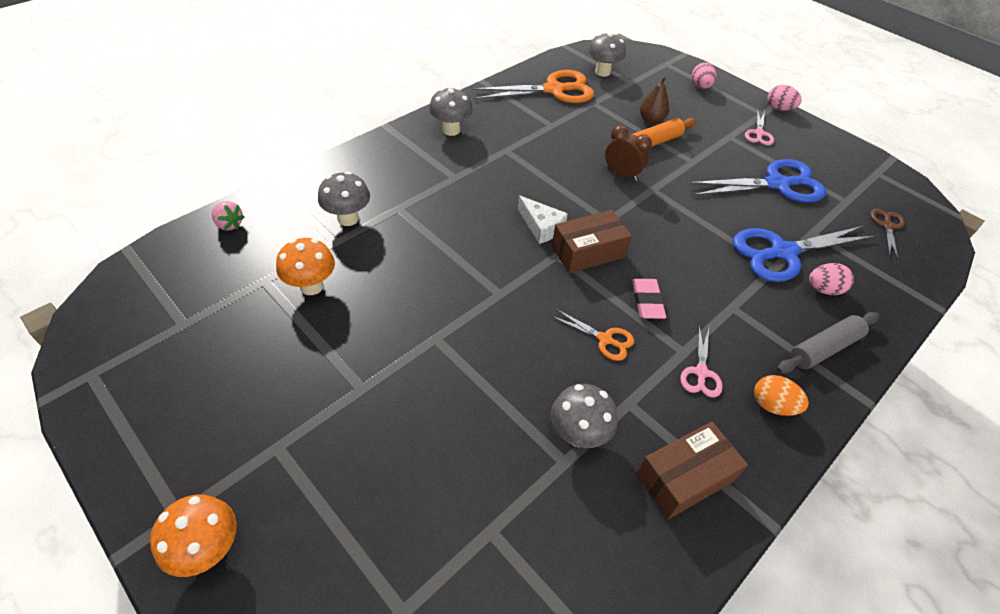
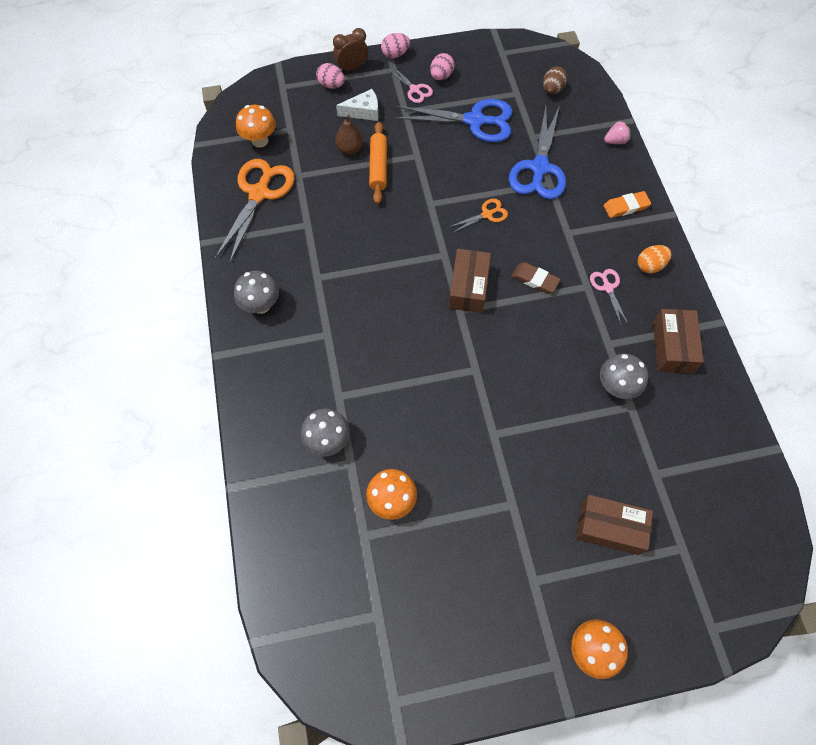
camera: 55 degrees left, 15 degrees up
pink strawberry [212,201,245,231] -> pink strawberry moved to [604,120,631,144]
white cheese [518,196,568,244] -> white cheese moved to [336,89,379,121]
orange scissors [551,309,634,361] -> orange scissors moved to [449,199,508,233]
grey mushroom [588,33,626,77] -> orange mushroom [236,105,276,148]
brown clock [605,125,652,181] -> brown clock moved to [333,28,368,71]
pink eraser [632,279,666,319] -> brown eraser [512,262,561,293]
pink scissors [680,326,723,397] -> pink scissors turned 150 degrees counterclockwise [590,269,628,325]
blue scissors [687,159,826,202] -> blue scissors turned 75 degrees clockwise [394,99,513,142]
grey rolling pin [777,312,879,374] -> orange eraser [603,191,651,218]
pink egg [809,263,854,295] -> pink egg moved to [430,53,454,80]
brown scissors [870,209,905,259] -> brown egg [543,67,567,94]
none -> brown box [576,495,653,555]

